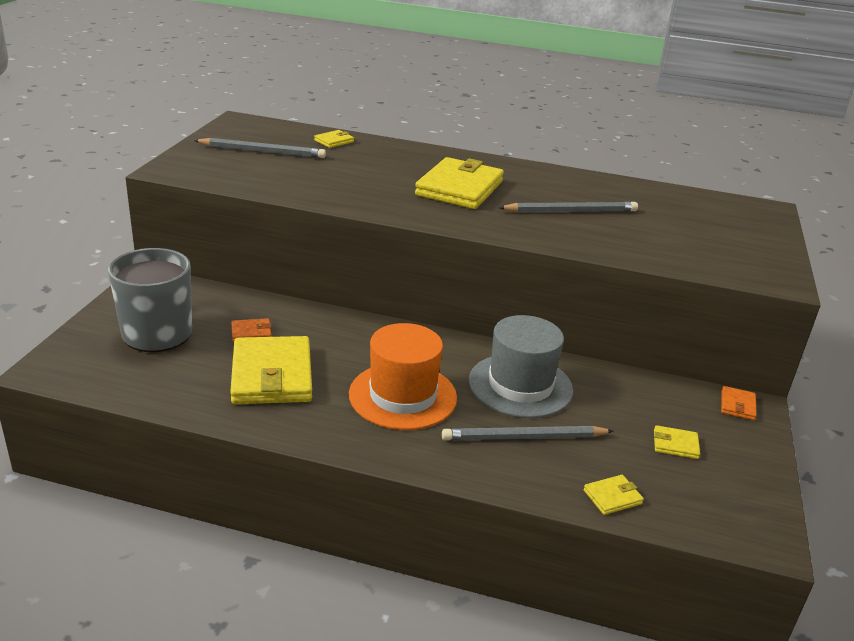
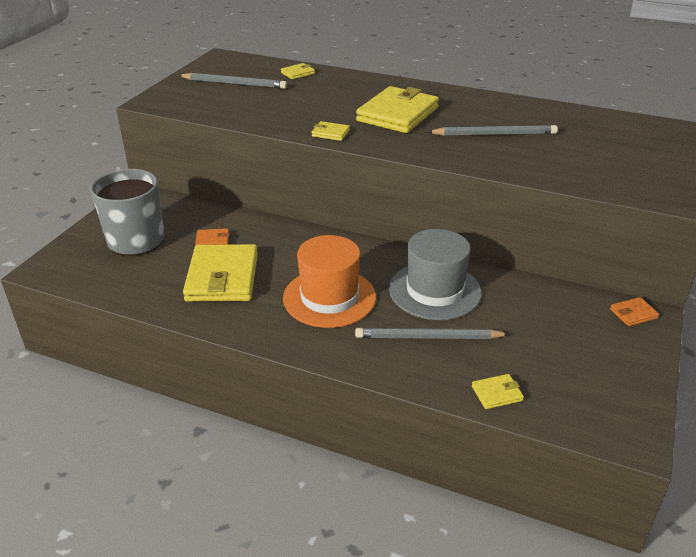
camera: 10 degrees right, 5 degrees up
yellow wallet [654,425,700,459] -> yellow wallet moved to [312,121,350,141]
orange wallet [721,386,757,420] -> orange wallet turned 45 degrees clockwise [610,297,659,326]

